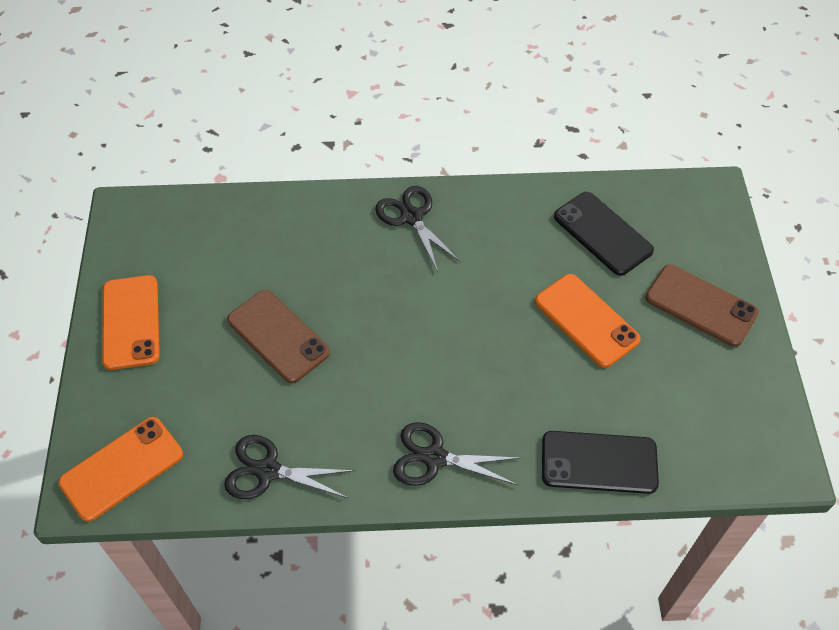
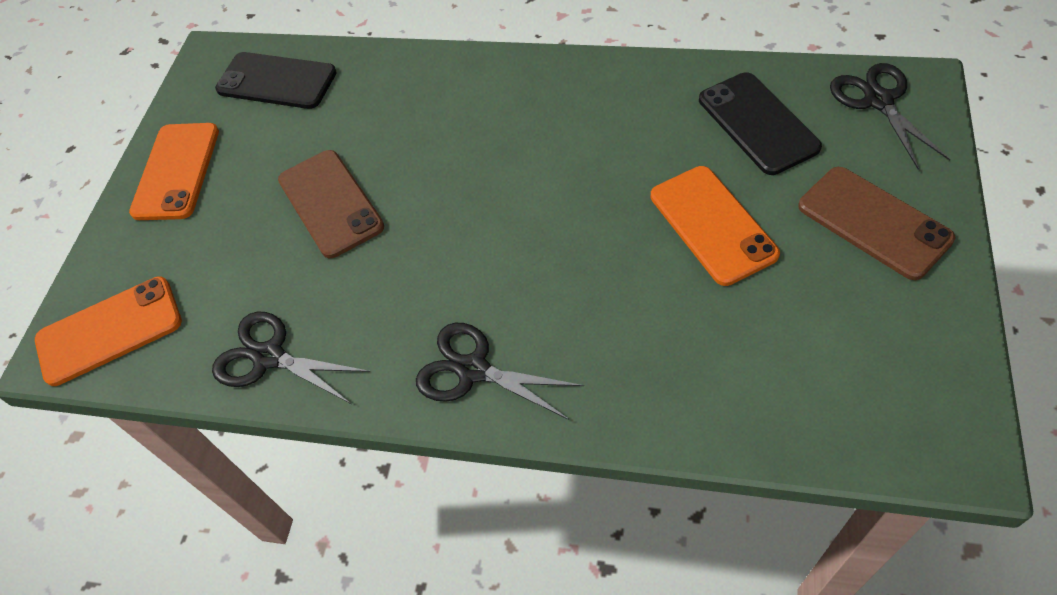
camera: 20 degrees right, 0 degrees up
black scissors [375,186,461,271] -> black scissors moved to [830,63,950,170]
black phone [542,431,659,494] -> black phone moved to [215,52,337,109]

